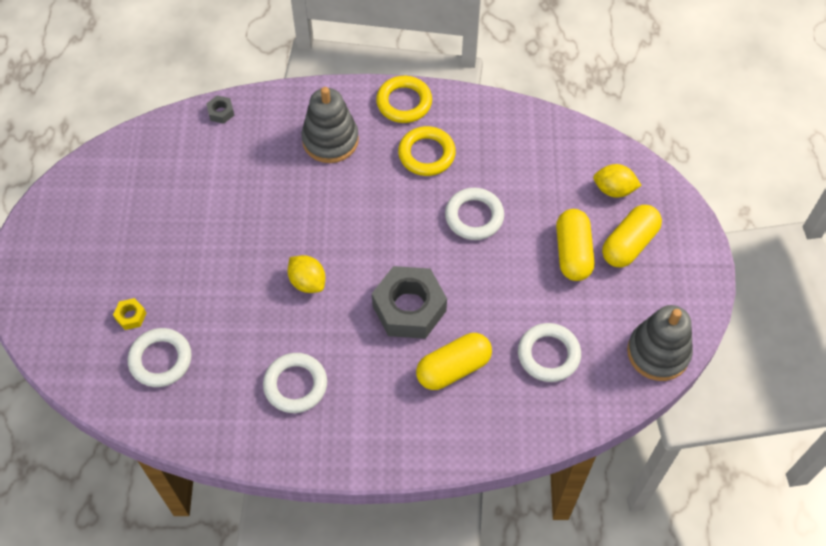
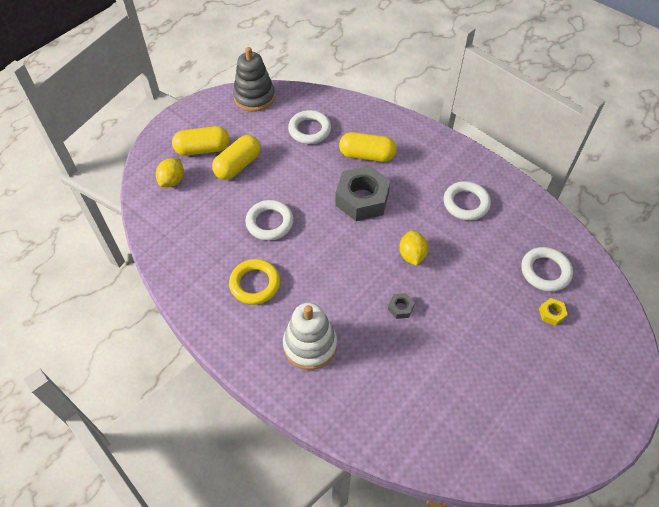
camera: 140 degrees left, 5 degrees down
grey nut [206,96,235,124] -> grey nut moved to [388,293,415,319]
grey stacking toy [301,87,359,163] -> white stacking toy [283,303,337,370]
yellow ring [376,76,432,123] -> none
yellow lemon [593,164,642,198] -> yellow lemon turned 60 degrees clockwise [156,158,184,187]

